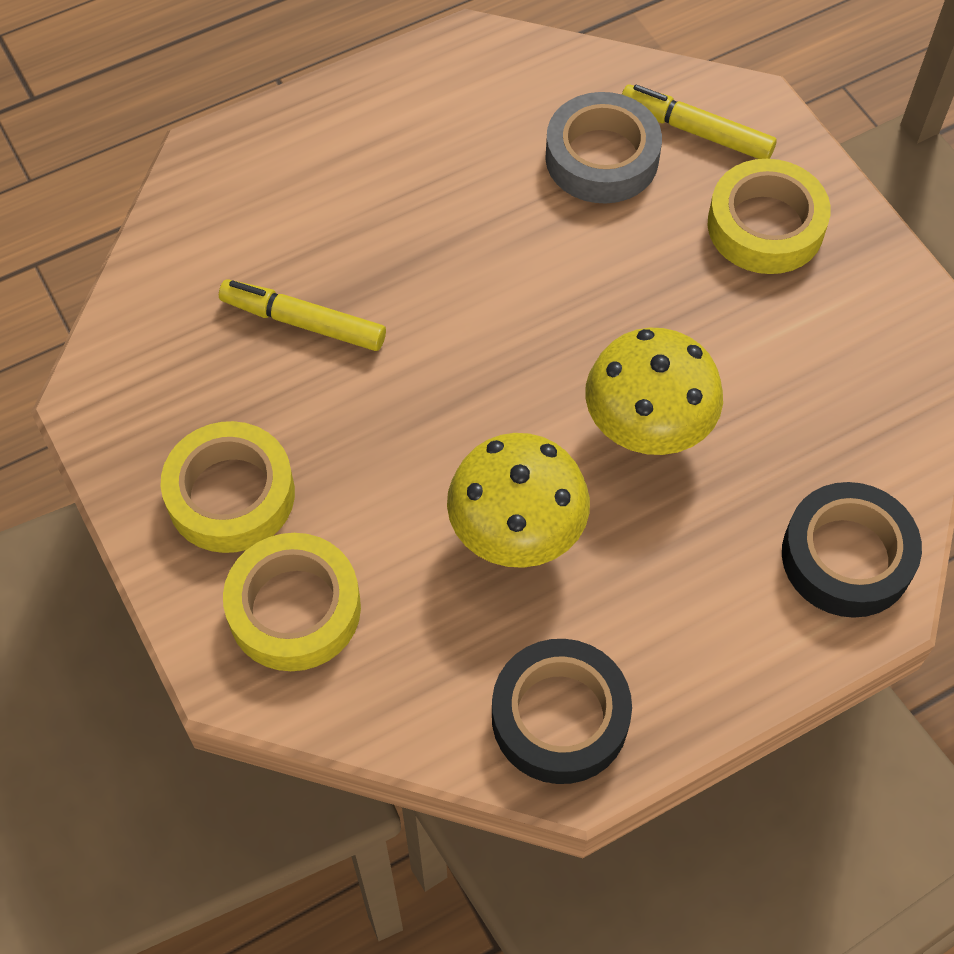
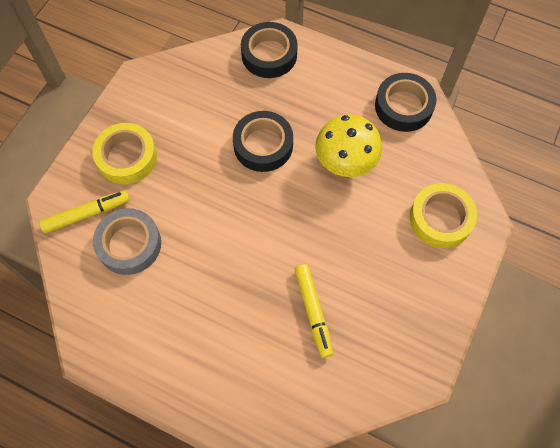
camera: 125 degrees left, 5 degrees up
yellow tape [161,421,295,553] -> none
yellow mushroom [585,328,723,455] -> black tape [233,111,293,172]
yellow marker [622,84,777,159] -> yellow marker turned 105 degrees counterclockwise [39,190,130,233]

